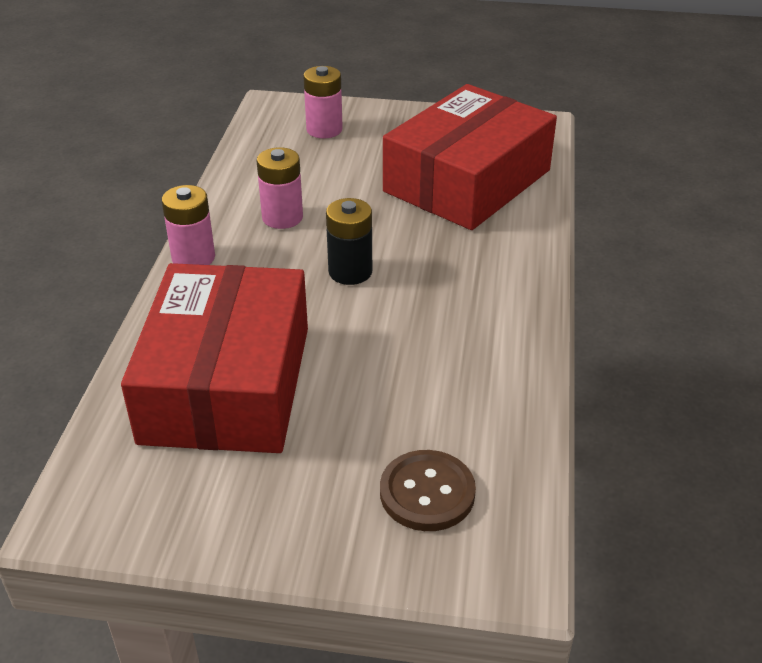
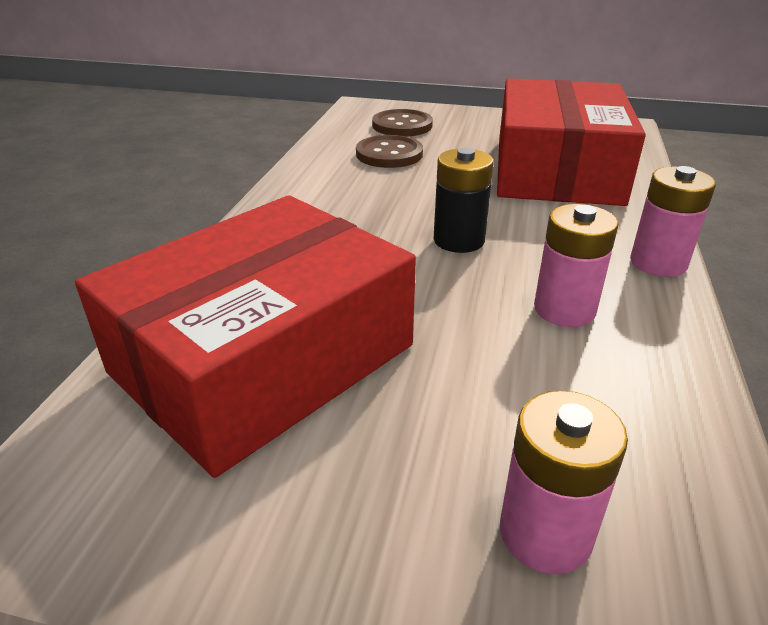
camera: 175 degrees left, 5 degrees down
none -> brown button [356,135,423,168]

